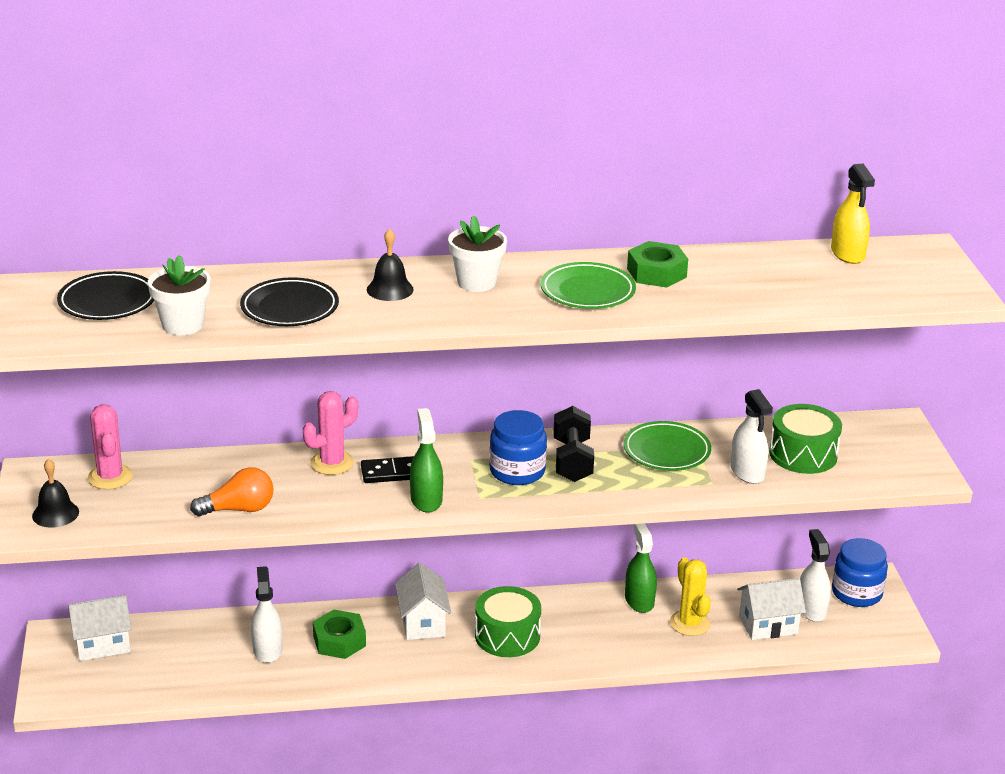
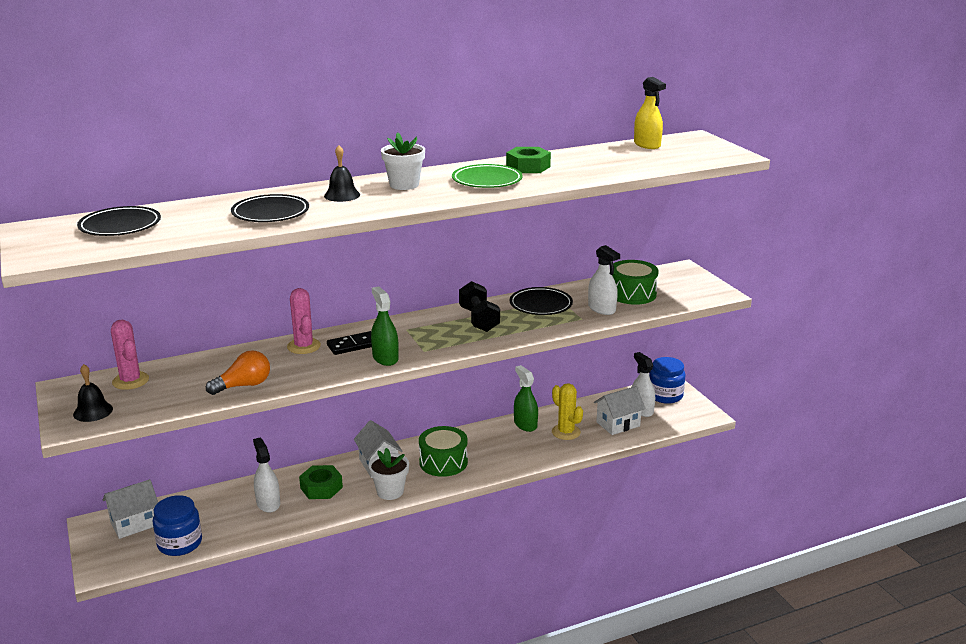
camera: 15 degrees left, 5 degrees down
white flower pot [148,255,211,335] -> white flower pot moved to [368,448,409,500]
pink cactus [303,391,358,475] -> pink cactus turned 60 degrees counterclockwise [287,288,321,354]
blue jar [489,410,547,485] -> blue jar moved to [153,495,202,556]
green plate [623,421,711,471] -> black plate [510,287,573,315]

